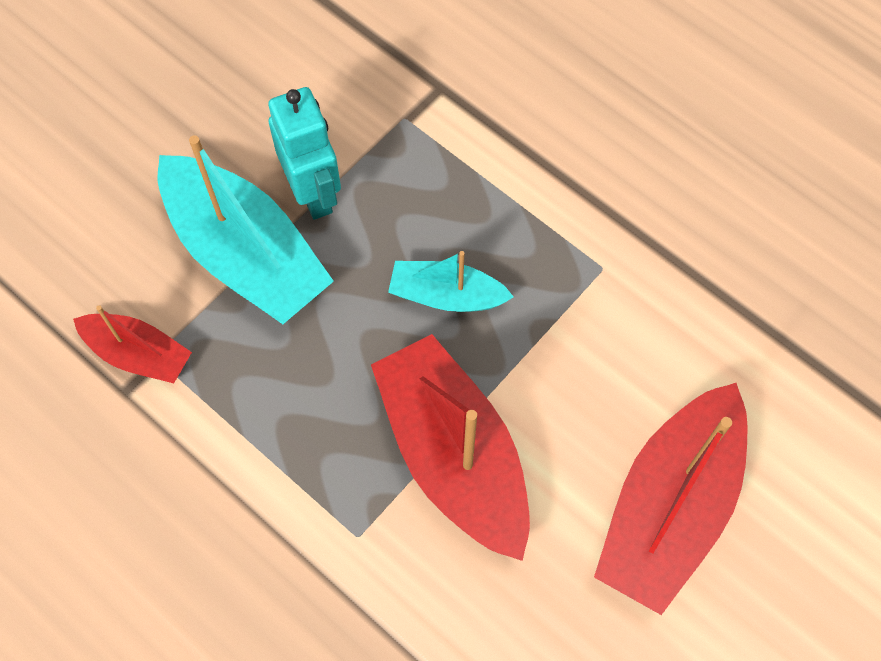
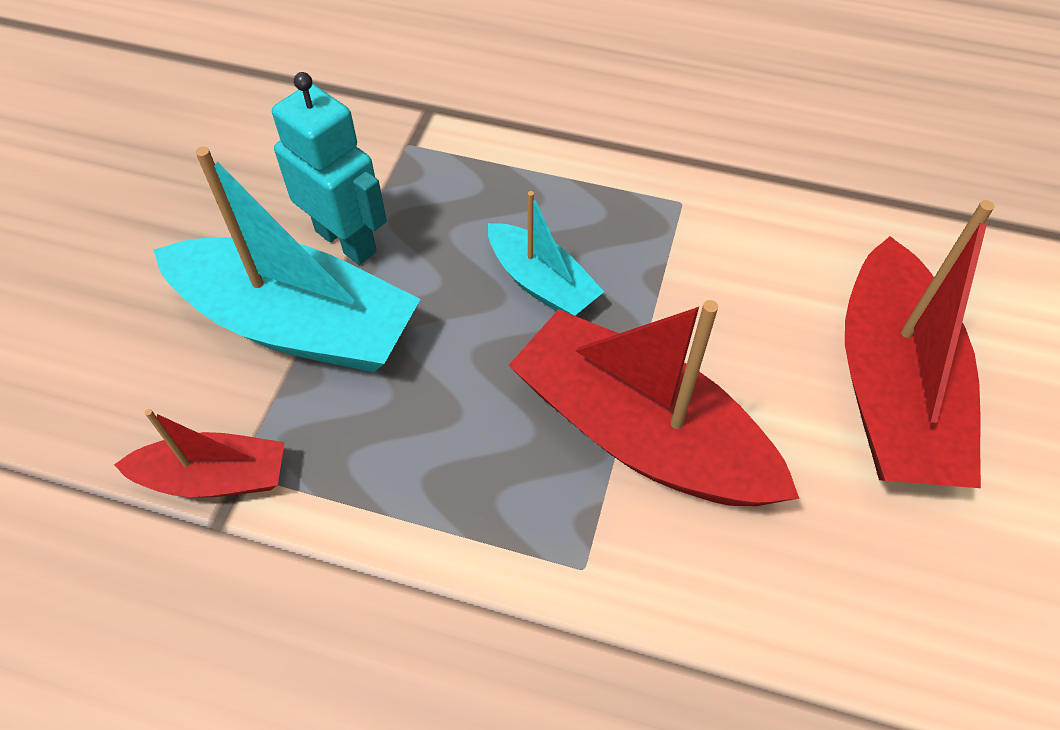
camera: 25 degrees left, 10 degrees down
turquoise boat [388,251,514,312] -> turquoise boat turned 120 degrees counterclockwise [488,191,604,316]

